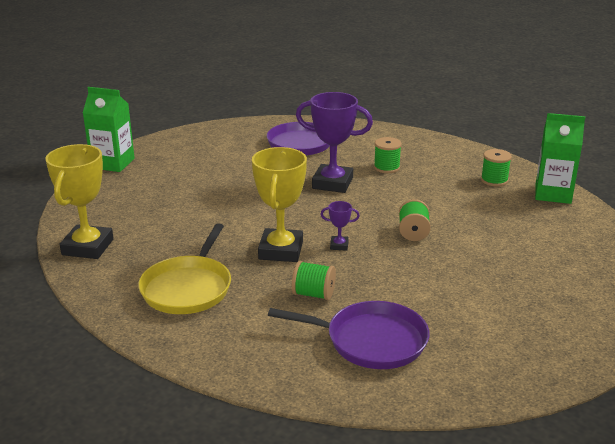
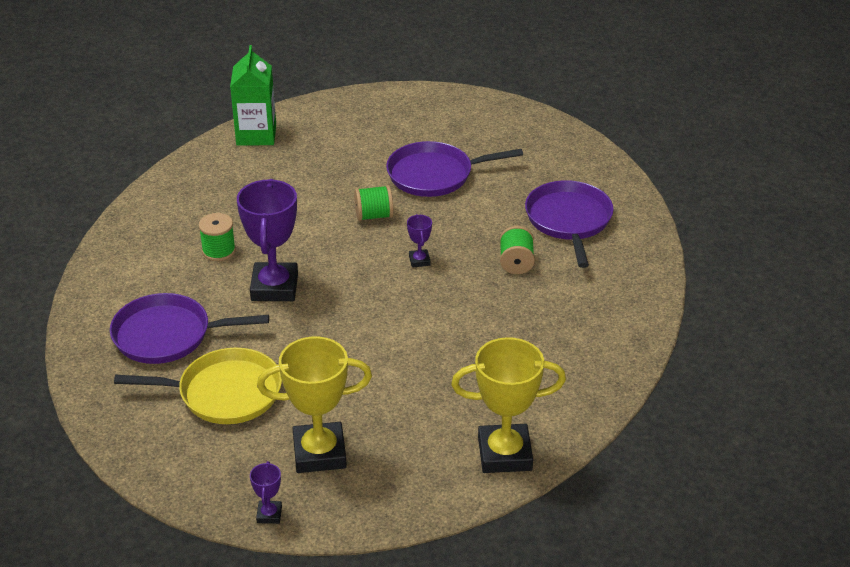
camera: 105 degrees left, 10 degrees up
green carton [83,87,135,172] -> purple trophy [250,461,282,524]
yellow pan [138,223,231,314] -> yellow pan moved to [114,348,282,424]
yellow trophy [252,147,307,262] -> yellow trophy moved to [257,337,372,473]
green spool [481,149,512,186] -> none
none -> purple pan [386,141,523,197]

